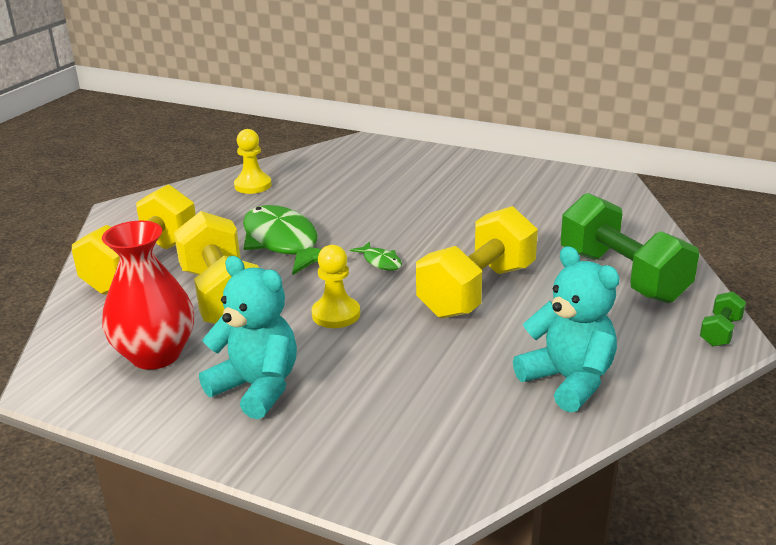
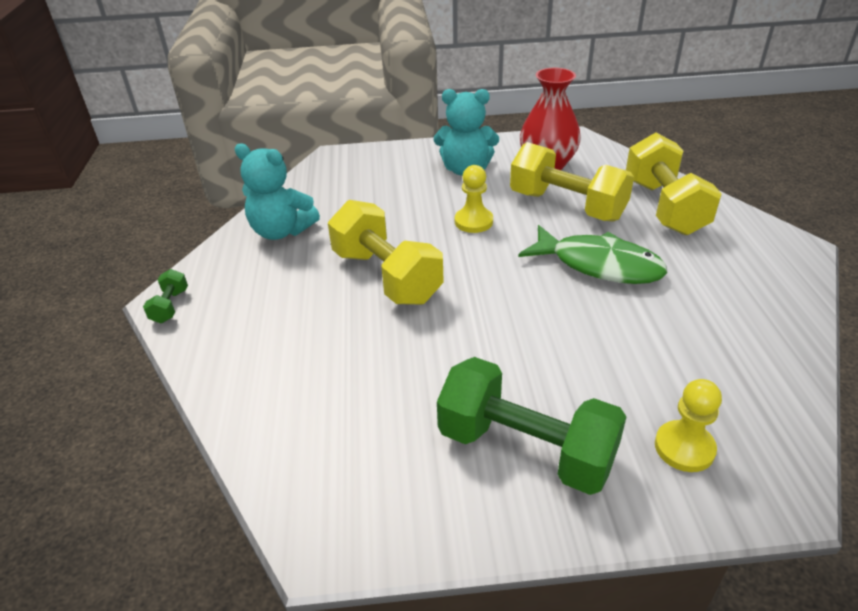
camera: 150 degrees right, 10 degrees up
yellow pawn [234,129,272,194] -> yellow pawn moved to [655,379,722,472]
green fish [350,242,402,271] -> none
yellow dumbbell [416,206,538,319] -> yellow dumbbell turned 45 degrees counterclockwise [328,200,444,305]
green dumbbell [561,193,699,303] -> green dumbbell moved to [437,357,626,495]

